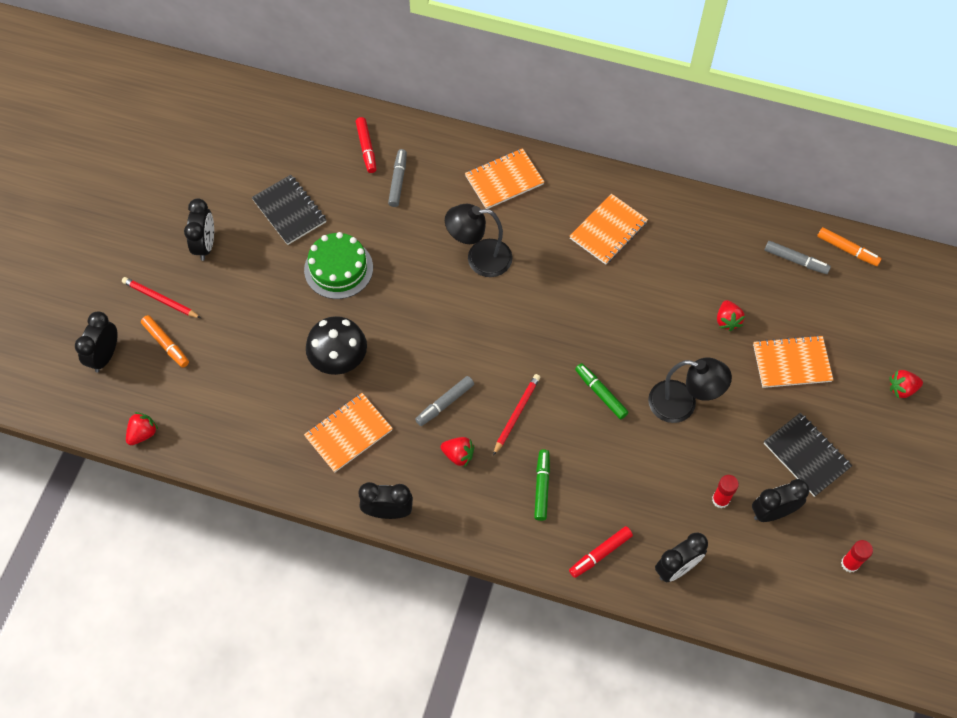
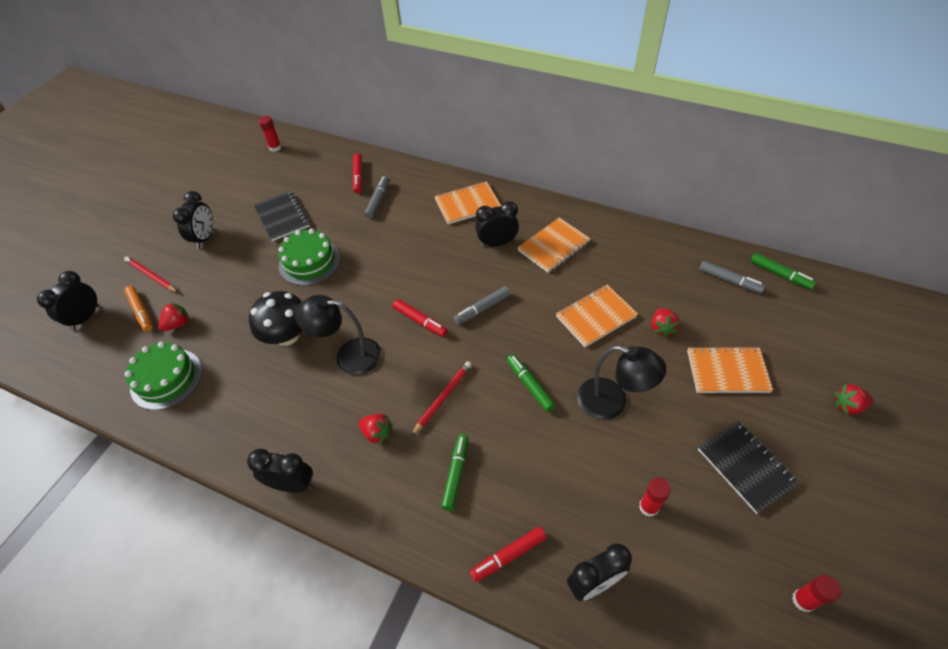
camera: 10 degrees right, 10 degrees down
red strawberry [126,412,158,445] -> red strawberry moved to [158,302,190,331]
orange notebook [304,393,393,473] -> orange notebook moved to [556,284,638,347]
grey marker [415,376,474,426] -> grey marker moved to [454,286,511,324]
black lamp [445,204,512,277] -> black lamp moved to [295,295,381,375]
black clock [752,479,809,522] -> black clock moved to [475,201,519,247]
orange marker [817,227,882,266] -> green marker [750,253,816,290]
none -> green cake [125,341,202,410]
none -> red glue stick [259,116,282,152]
none -> red marker [393,299,448,337]

